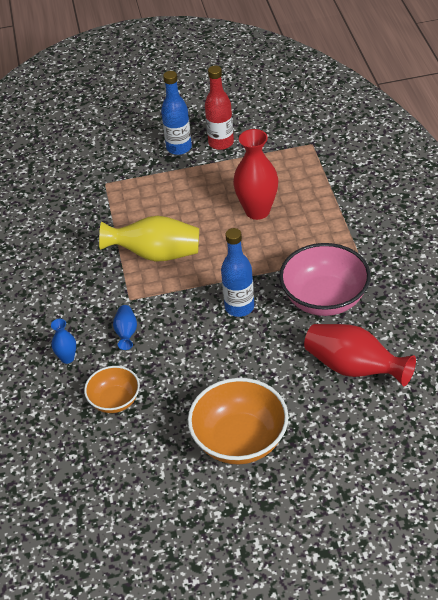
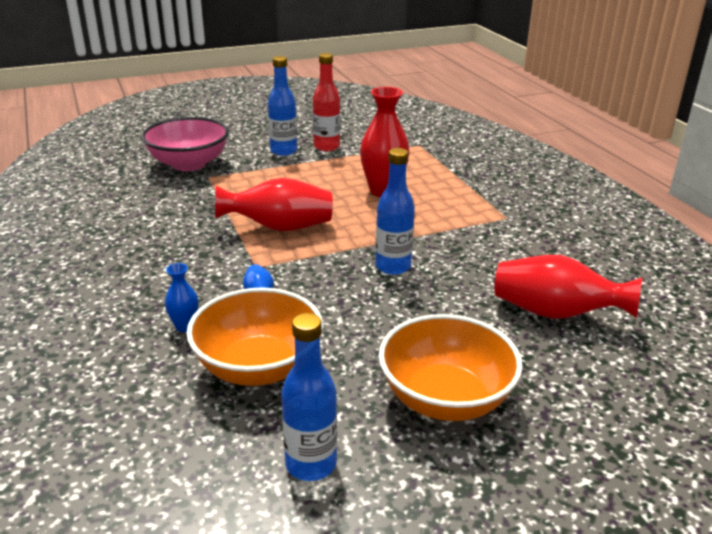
camera: 15 degrees left, 15 degrees down
orange bowl [84,366,140,413] -> orange bowl [186,288,323,386], size x1.71
yellow vase [99,216,199,262] -> red vase [215,178,333,231]
pink bowl [279,243,371,316] -> pink bowl moved to [142,117,229,171]
none -> blue bottle [281,313,337,481]

